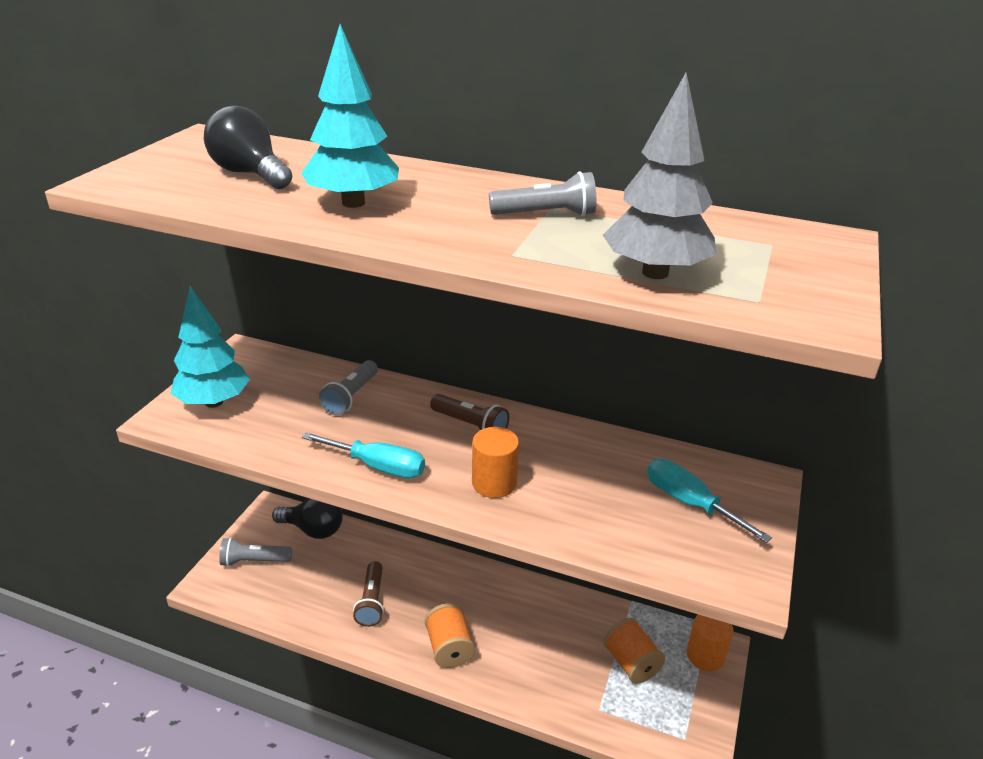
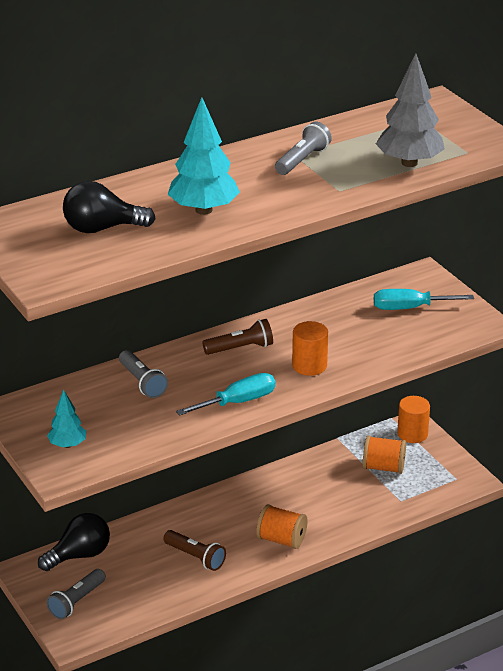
camera: 50 degrees left, 0 degrees up
turquoise tree [171,286,250,408] -> turquoise tree [47,390,86,448], size x0.57

